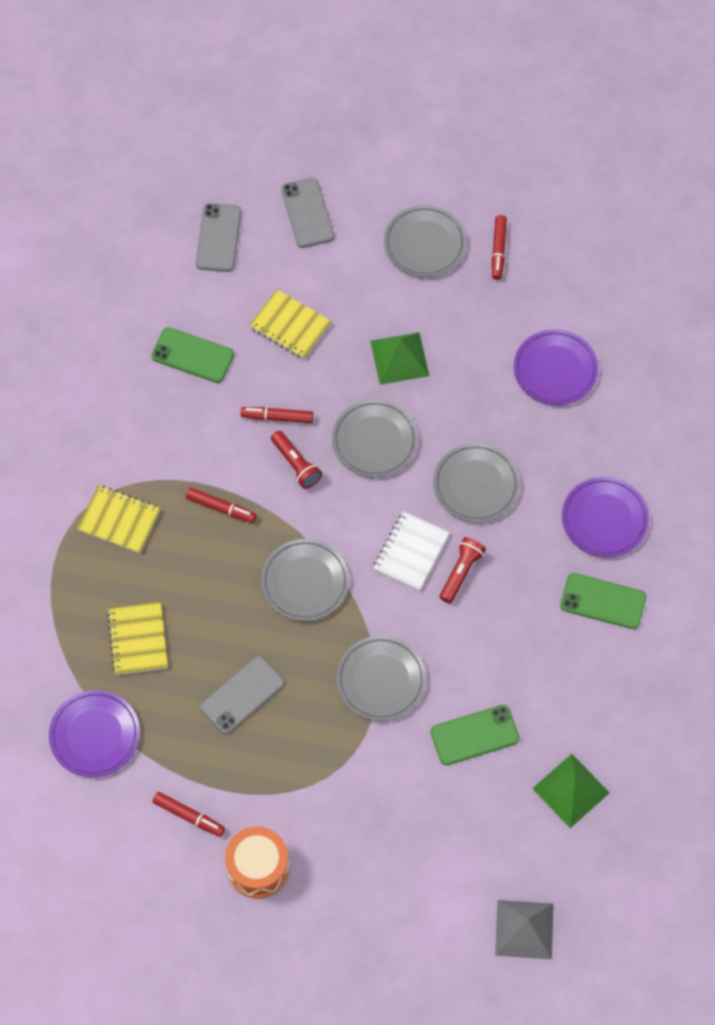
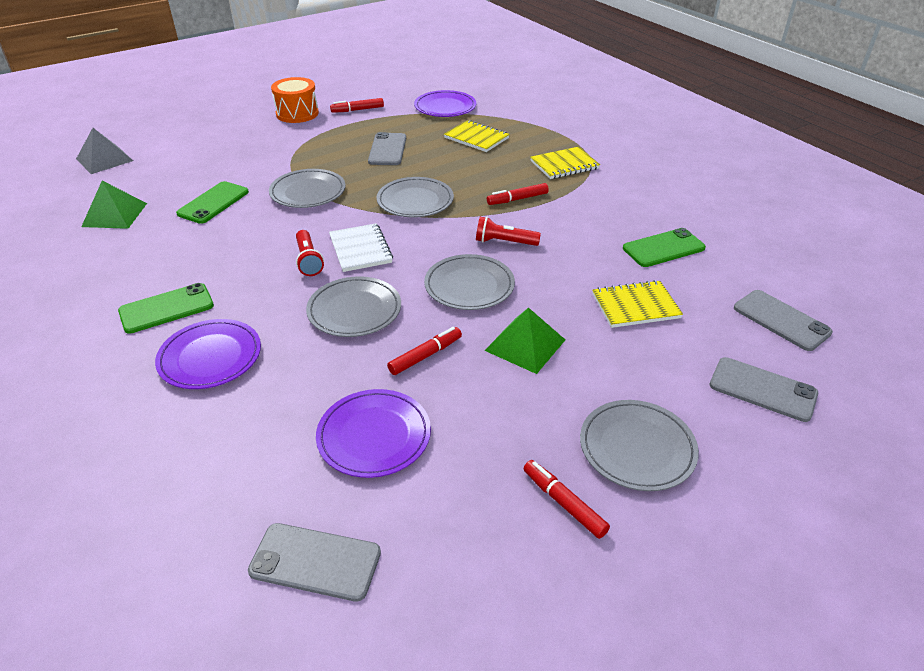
camera: 135 degrees right, 25 degrees down
red marker [241,407,313,423] -> red marker moved to [387,327,462,375]
none -> grey phone [248,523,381,602]

